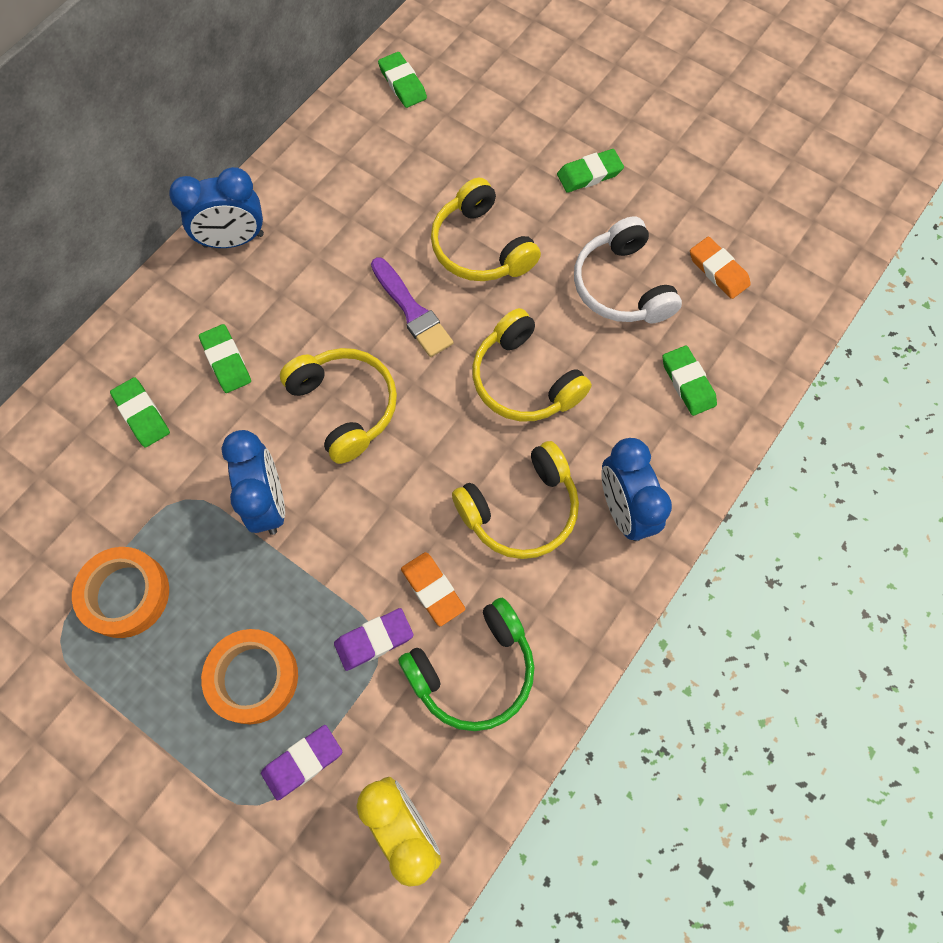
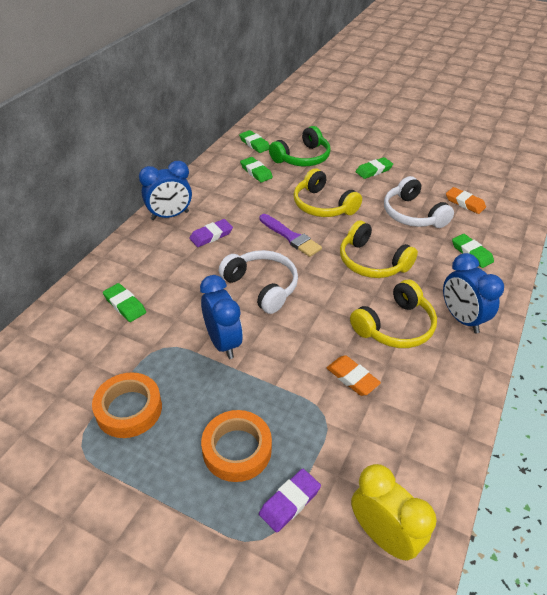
camera: 10 degrees left, 25 degrees down
green eraser [199,324,251,393] -> green eraser moved to [240,157,273,182]
yellow headphones [280,348,397,464] -> white headphones [219,250,298,314]
purple eraser [334,608,414,671] -> purple eraser moved to [189,219,233,247]
green headphones [398,598,534,731] -> green headphones moved to [269,126,331,166]

